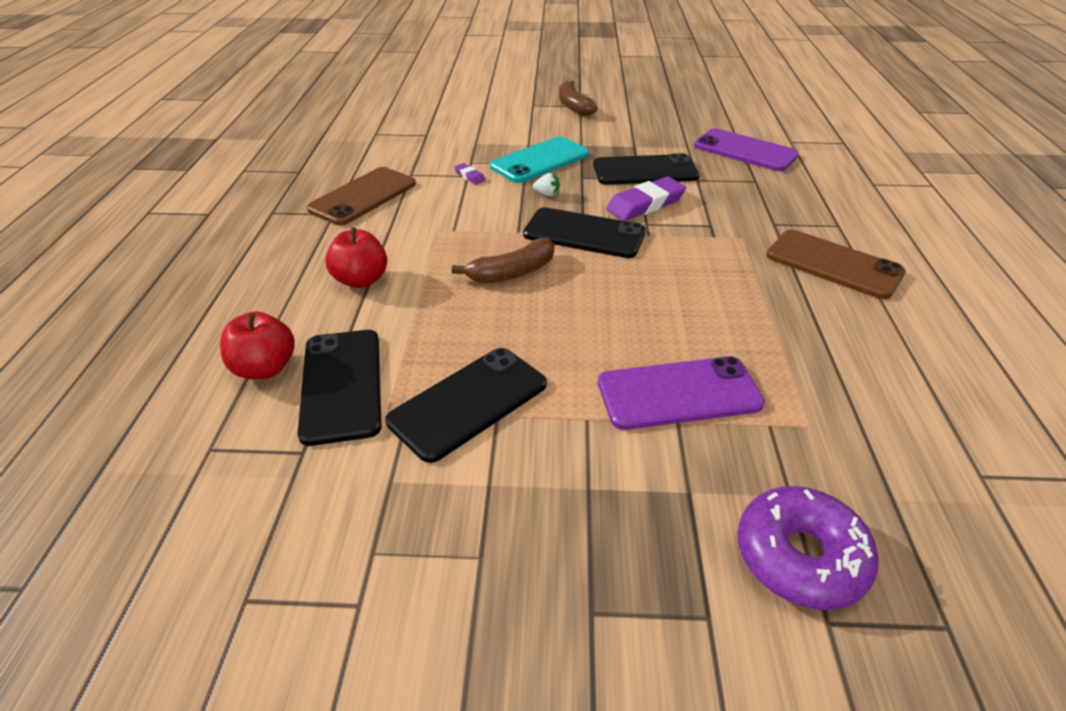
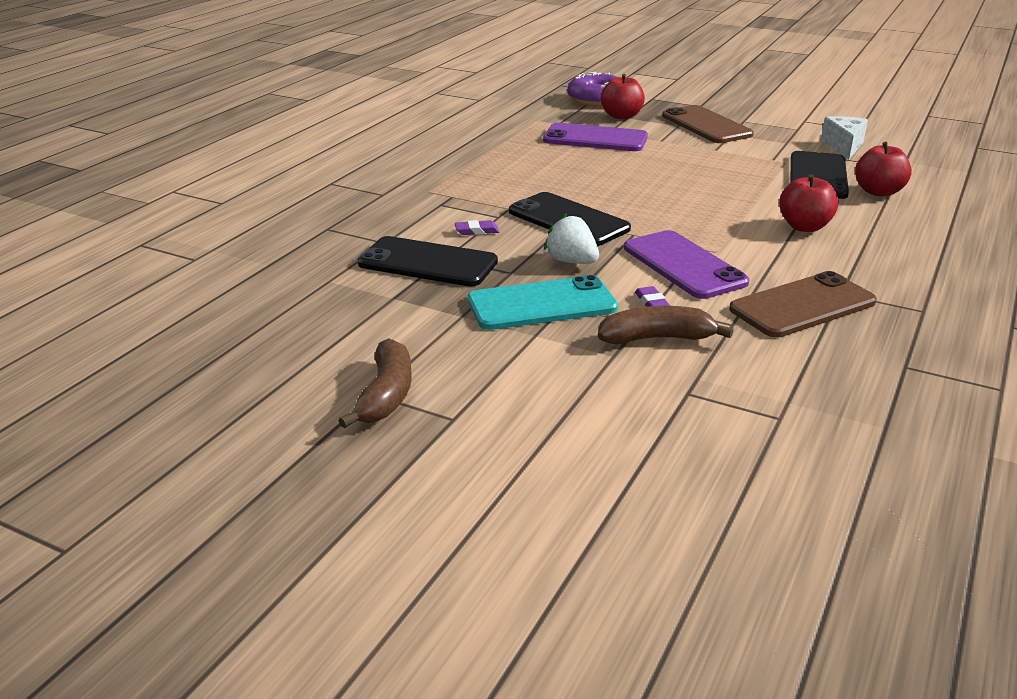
camera: 155 degrees left, 10 degrees down
black phone [385,348,547,463] -> none
brown banana [452,238,554,283] -> brown banana moved to [598,306,733,344]
white strawberry [533,173,560,197] -> white strawberry [544,213,599,264], size x1.68
purple eraser [606,177,686,221] -> purple eraser [455,220,499,235], size x0.48
purple phone [694,128,799,171] -> purple phone moved to [624,230,750,299]
brown phone [766,230,906,299] -> brown phone moved to [662,105,754,143]
none -> red apple [601,74,645,119]
none -> white cheese [821,116,868,160]

